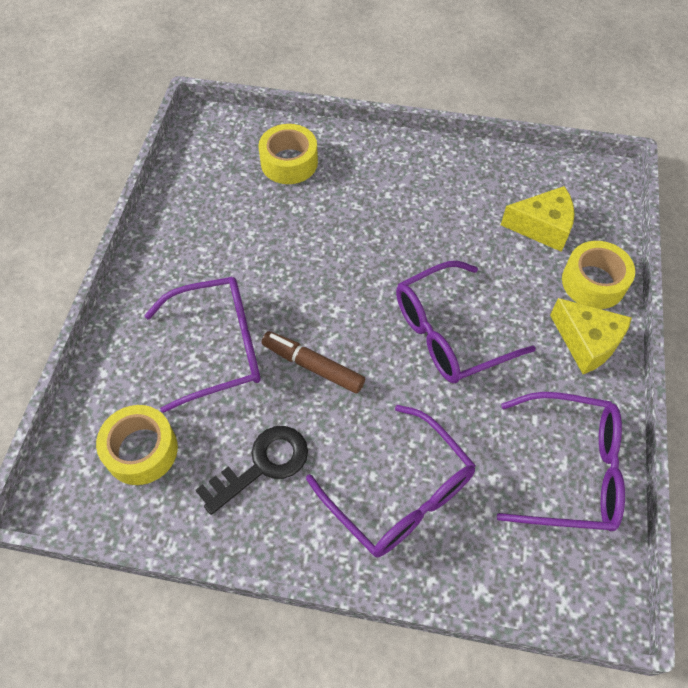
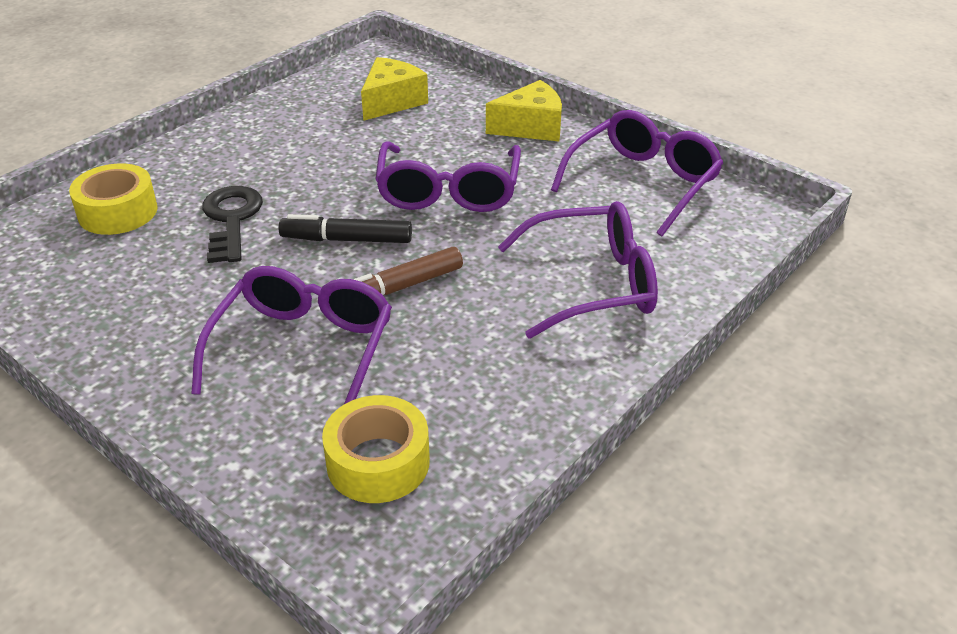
camera: 60 degrees left, 20 degrees down
black key [195,426,308,515] -> black key moved to [202,186,263,263]
yellow tape [562,241,635,309] -> none
none -> black marker [278,214,412,243]

